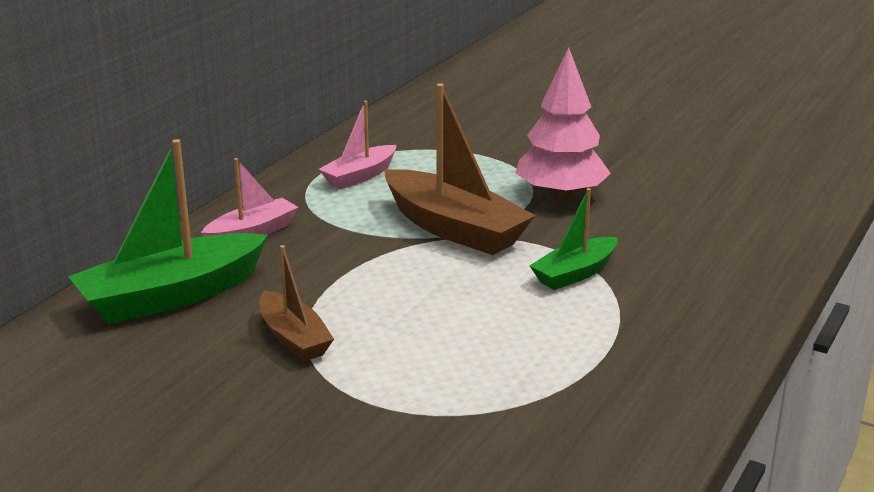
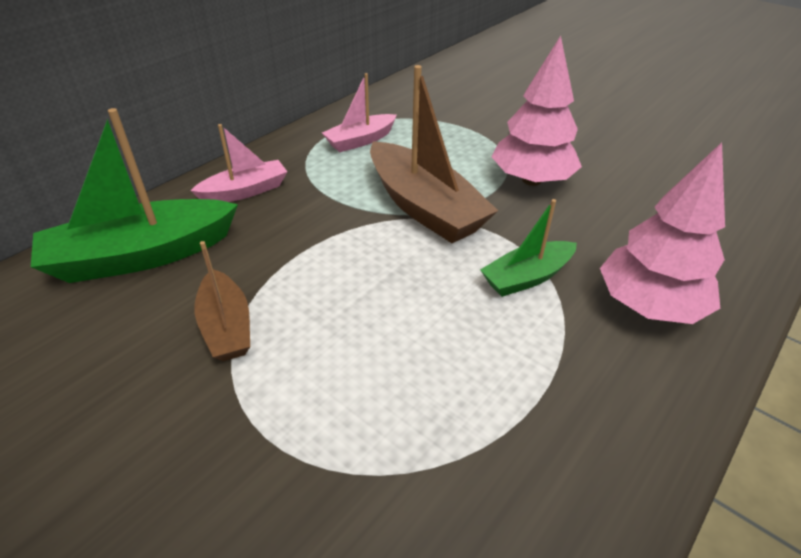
camera: 10 degrees right, 15 degrees up
none -> pink tree [600,142,725,324]

